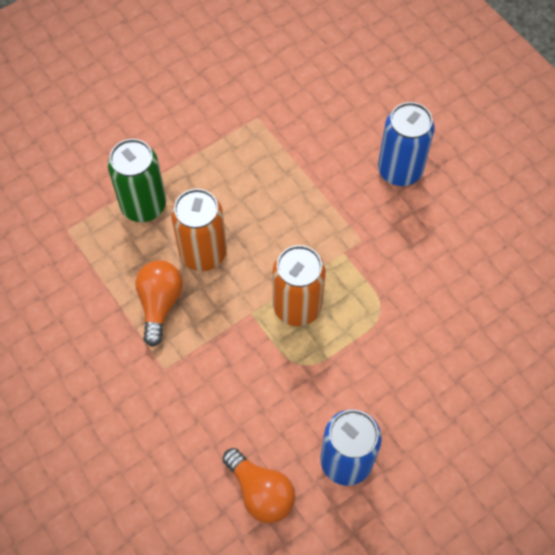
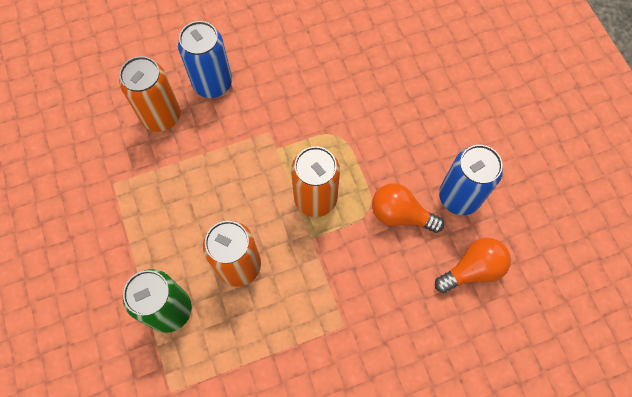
camera: 75 degrees left, 5 degrees up
orange light bulb [135,260,183,347] -> orange light bulb moved to [372,183,445,233]
none -> orange can [119,56,181,132]

